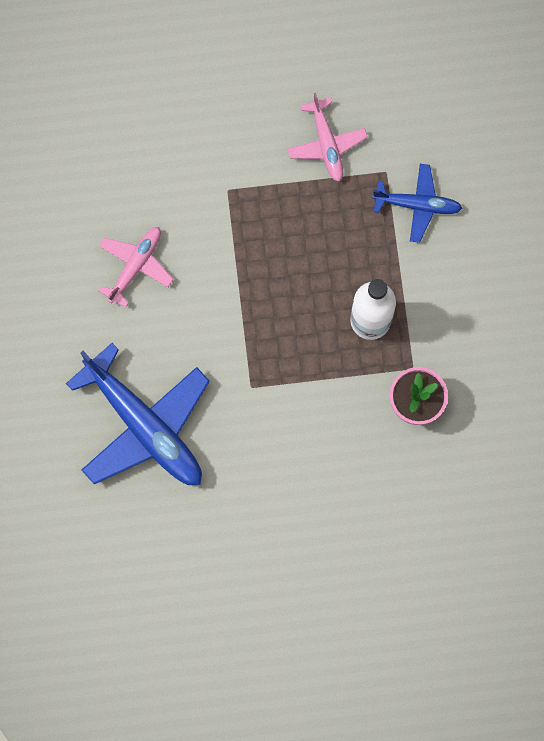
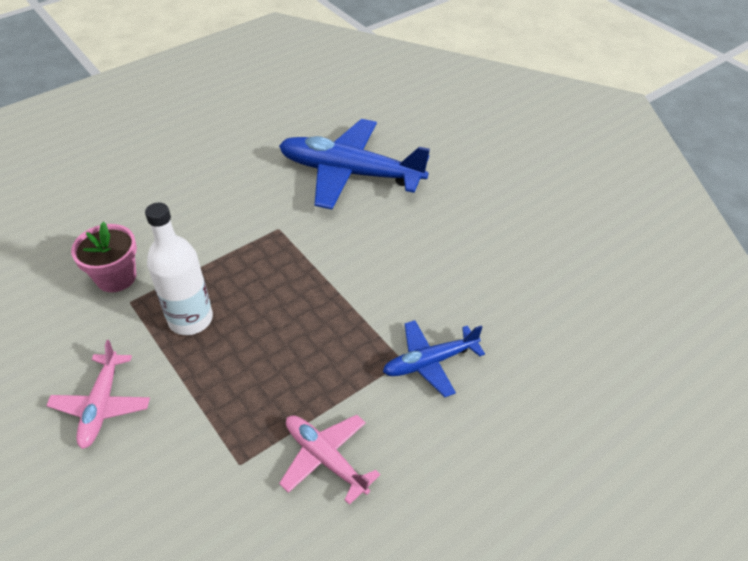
camera: 150 degrees right, 30 degrees down
pink plane [98,227,174,308] -> pink plane moved to [46,340,150,449]
blue plane [372,164,462,243] -> blue plane moved to [383,320,485,397]

